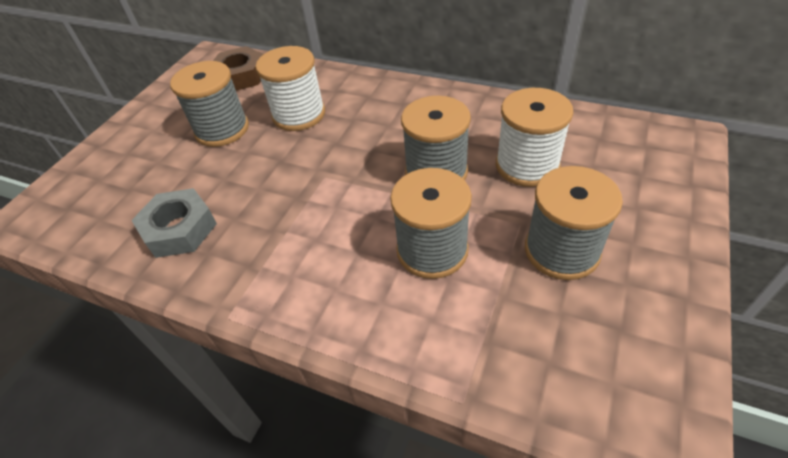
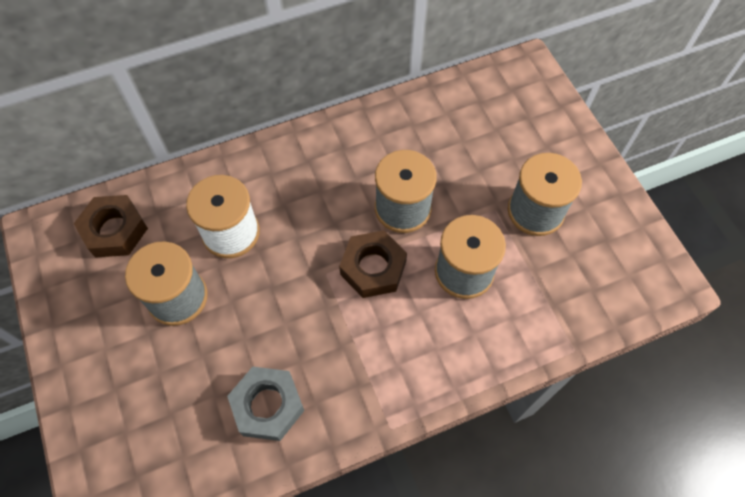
camera: 50 degrees left, 15 degrees up
white spool [496,88,573,187] -> none
none -> brown nut [339,230,407,298]

